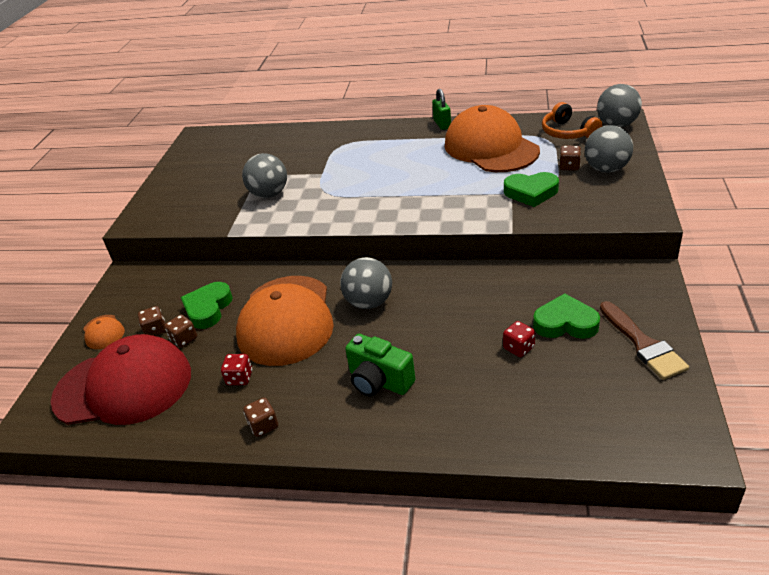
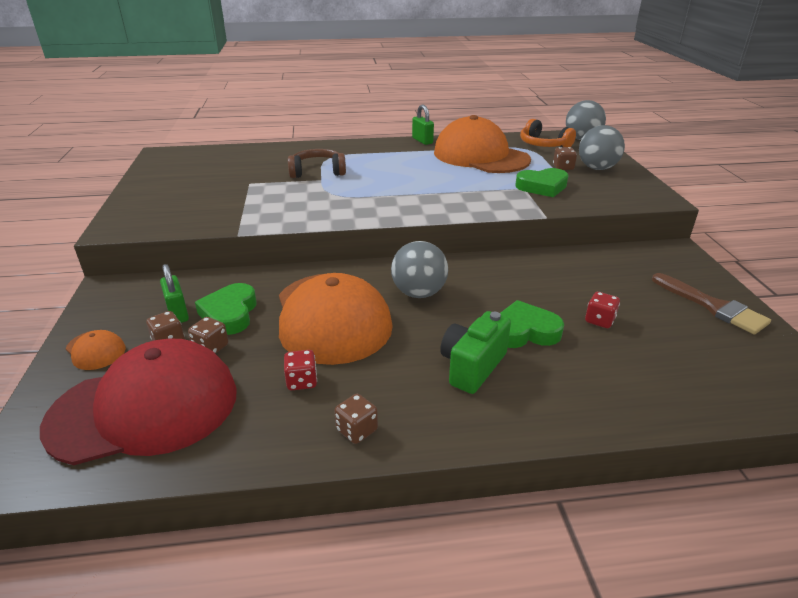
camera: 20 degrees left, 5 degrees down
grey ball [242,153,287,198] -> none
green camera [345,334,415,396] -> green camera turned 105 degrees clockwise [440,311,511,394]
green heart [533,293,600,339] -> green heart moved to [500,300,564,348]
none -> green padlock [160,264,189,323]
none -> brown headphones [288,149,346,178]

